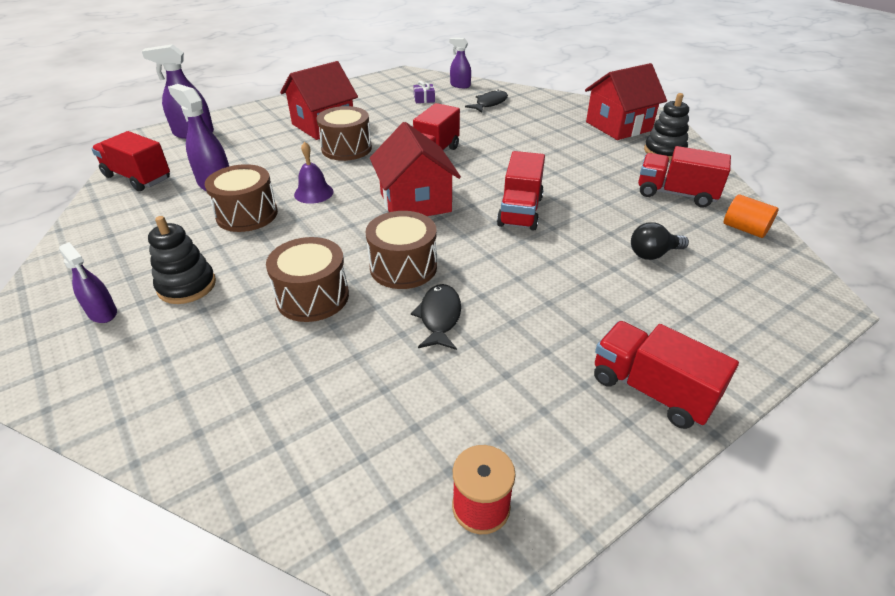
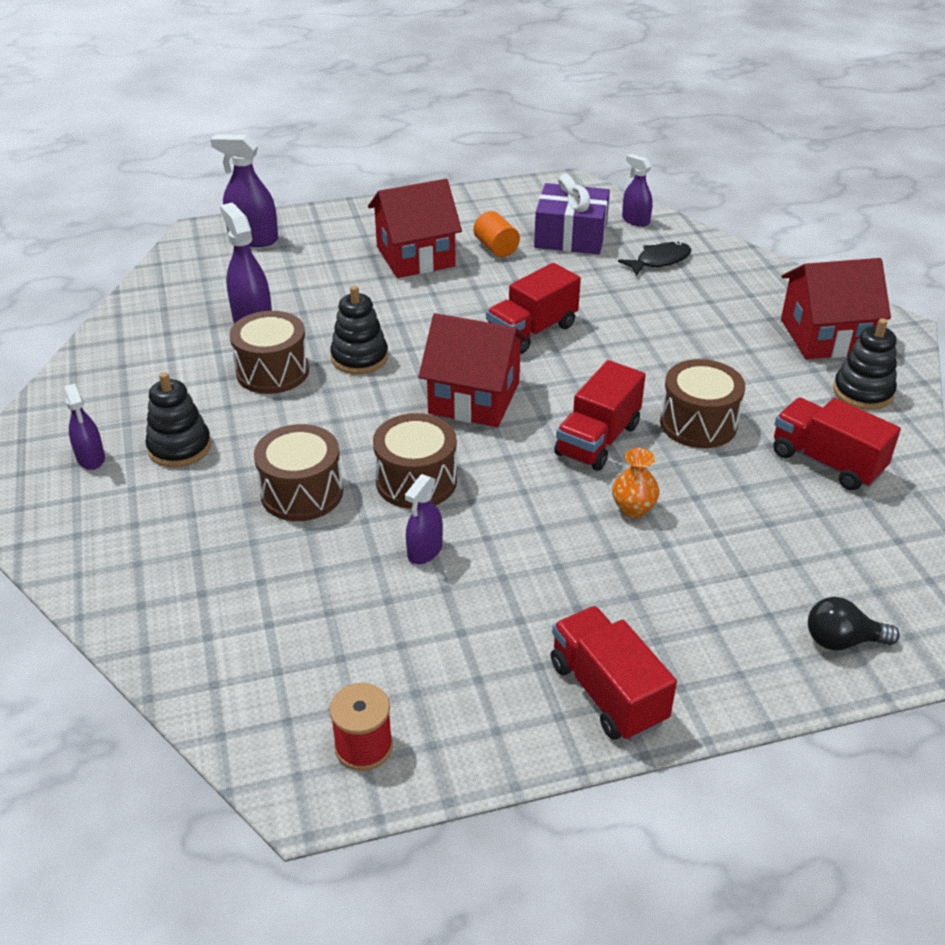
camera: 20 degrees right, 0 degrees up
red truck [91,131,170,191] -> none
purple bell [294,142,333,204] -> black stacking toy [330,285,388,374]
brown drum [317,106,372,161] -> brown drum moved to [660,359,745,448]
red house [370,122,461,216] -> red house turned 75 degrees counterclockwise [419,313,528,427]
black fish [411,284,461,350] -> purple spray bottle [405,474,443,564]
purple gift [414,81,435,103] -> purple gift [534,174,610,254], size x2.35
black light bulb [631,222,689,260] -> black light bulb moved to [808,597,900,651]
orange cylinder [724,194,779,238] -> orange cylinder moved to [474,211,520,257]
none -> orange vase [612,448,660,518]

